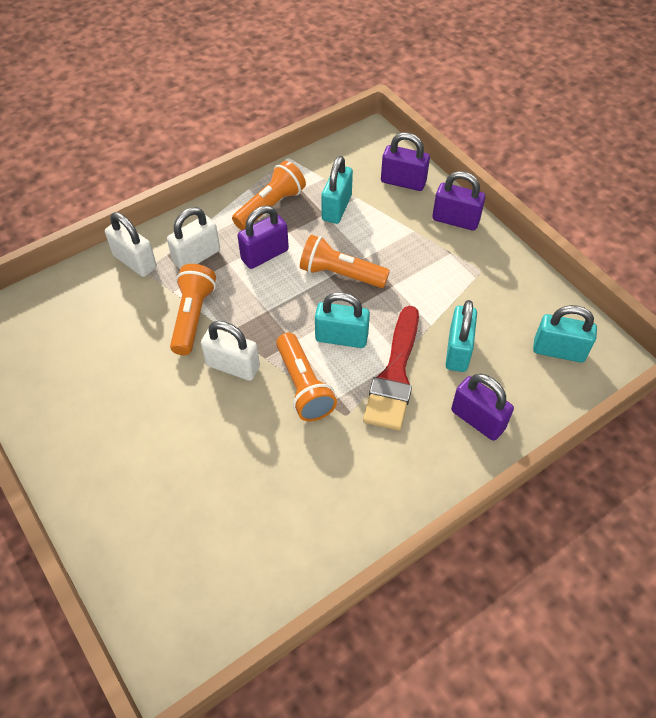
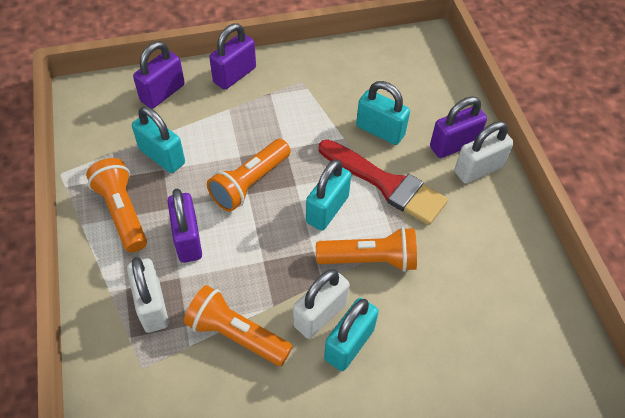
camera: 70 degrees left, 0 degrees up
white padlock [105,212,157,277] -> white padlock moved to [455,121,514,184]
turquoise padlock [533,305,597,363] -> turquoise padlock moved to [324,298,379,371]

